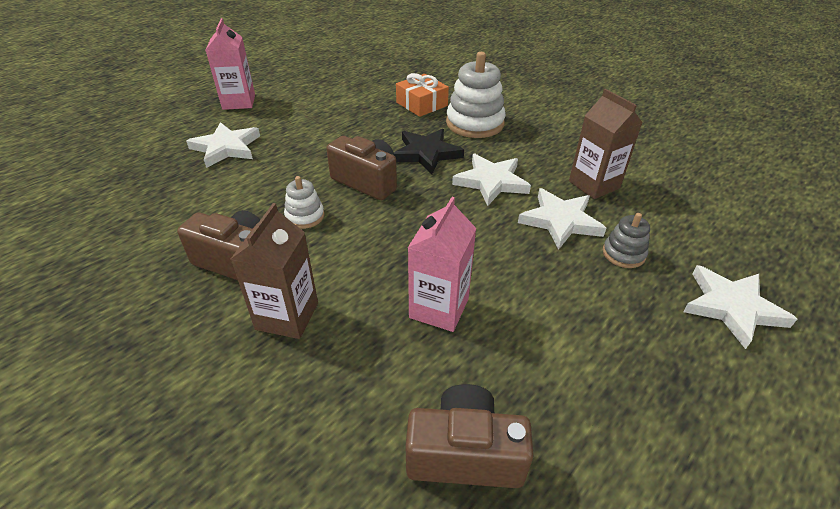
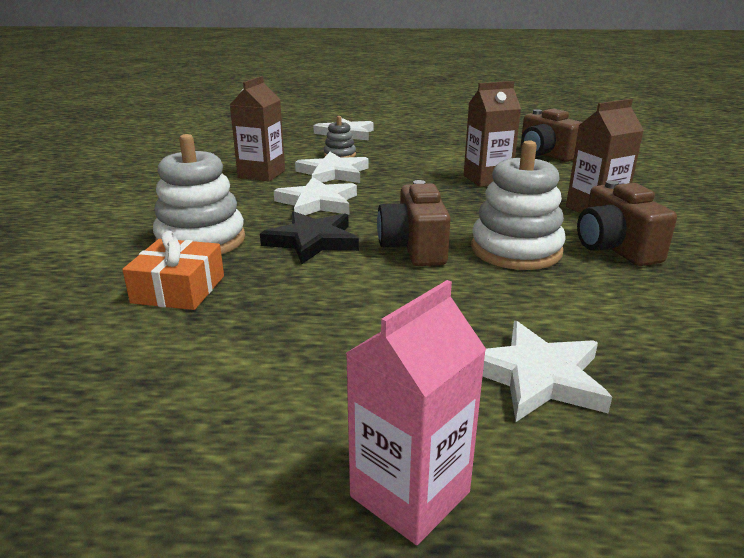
camera: 130 degrees left, 15 degrees down
white stacking toy [284,176,325,229] -> white stacking toy [471,140,566,270], size x1.90
pink carton [408,197,476,332] -> brown carton [464,81,521,187]

